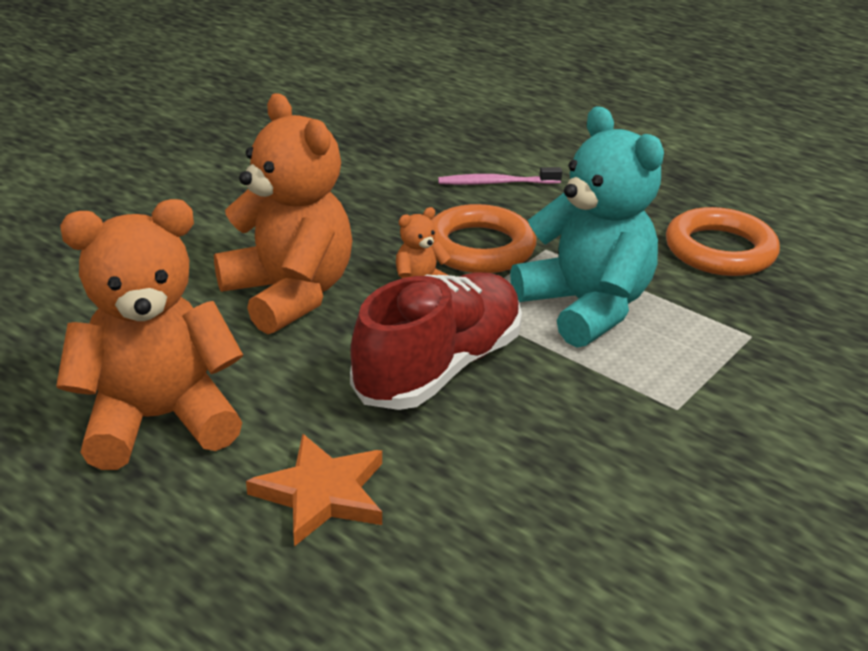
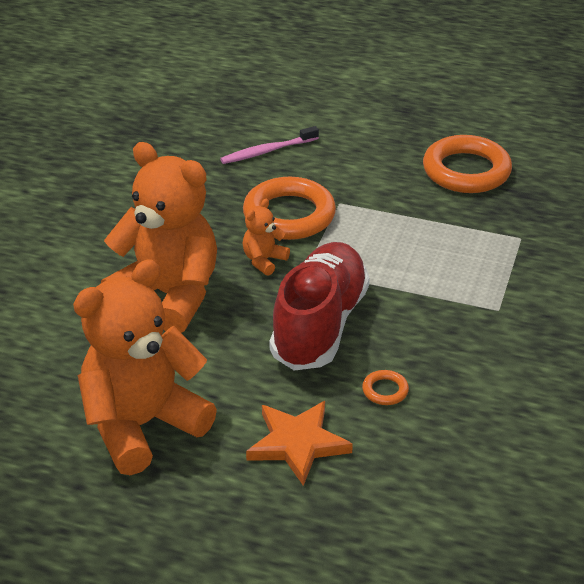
camera: 20 degrees left, 5 degrees up
turquoise teddy bear [510,106,664,348] -> none
none -> orange ring [362,370,409,405]

